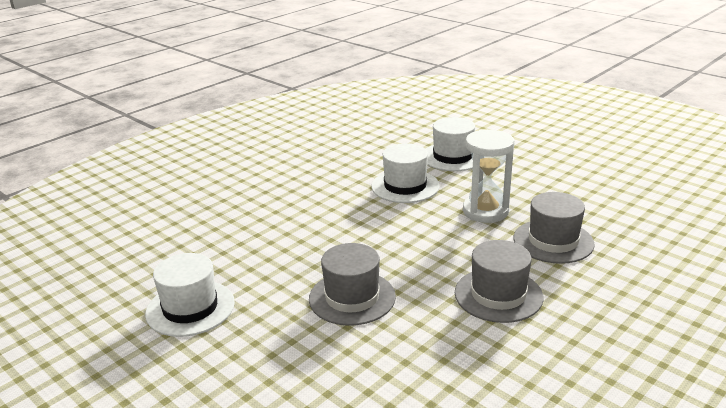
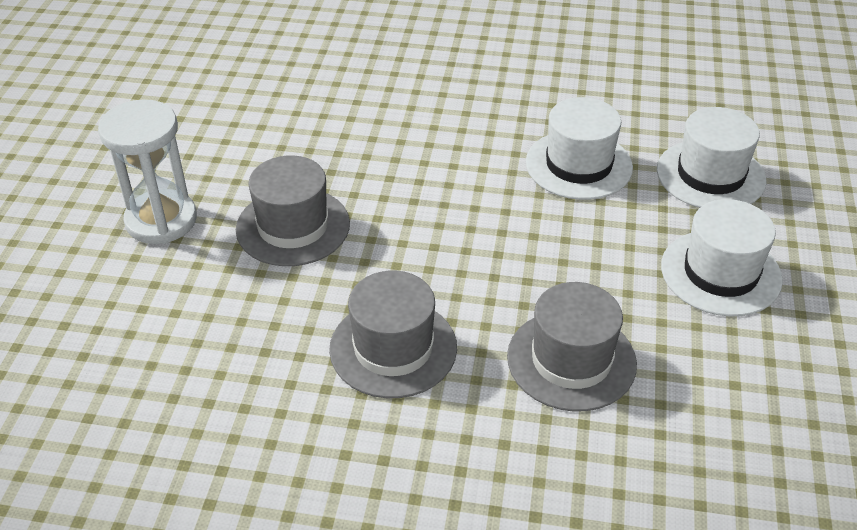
camera: 55 degrees right, 15 degrees up
white hat [145,253,235,337] -> white hat moved to [661,199,783,316]
white hourglass [463,129,515,223] -> white hourglass moved to [98,99,197,244]

